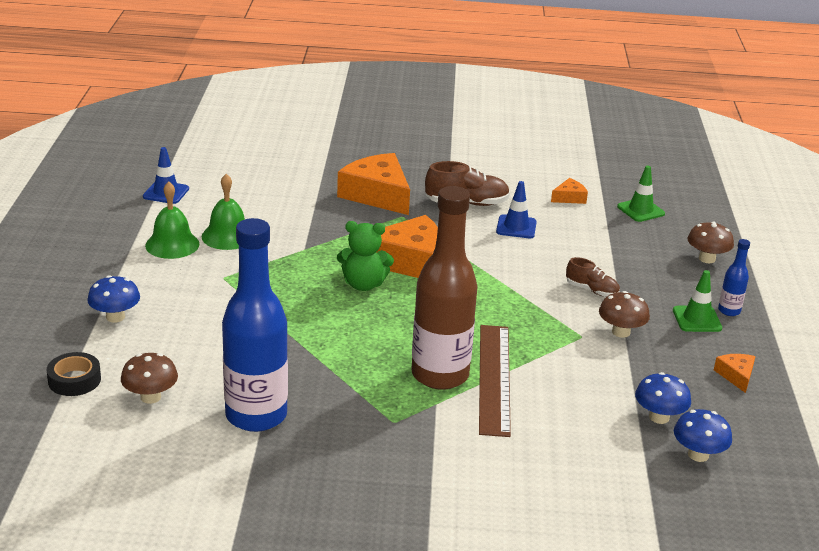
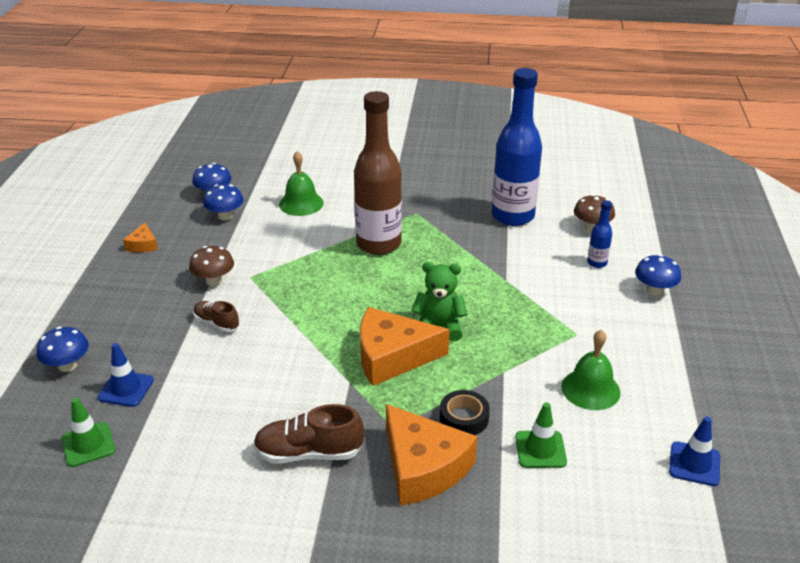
camera: 175 degrees left, 5 degrees up
black tape [47,352,101,396] -> black tape moved to [440,390,490,435]
green bell [145,182,199,259] -> green bell moved to [279,151,324,216]
brown ruler [479,325,511,437] -> none
blue traffic cone [496,181,537,238] -> blue traffic cone moved to [98,343,154,407]
orange cheese [551,178,588,204] -> none
green traffic cone [673,270,722,332] -> green traffic cone moved to [515,402,567,468]
brown mushroom [688,222,734,263] -> blue mushroom [37,327,89,372]
blue bottle [718,239,750,316] -> blue bottle moved to [587,200,612,268]

